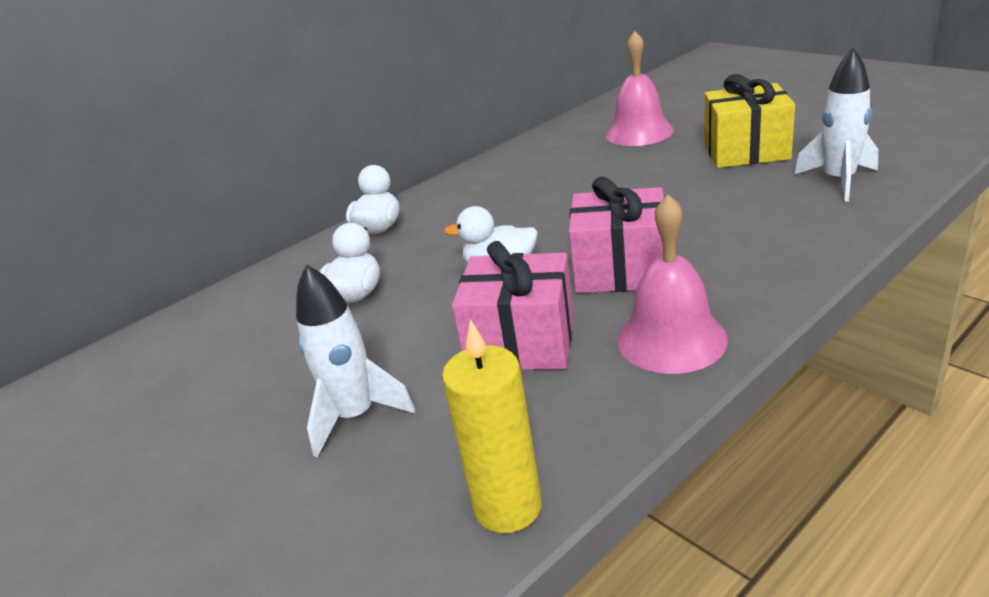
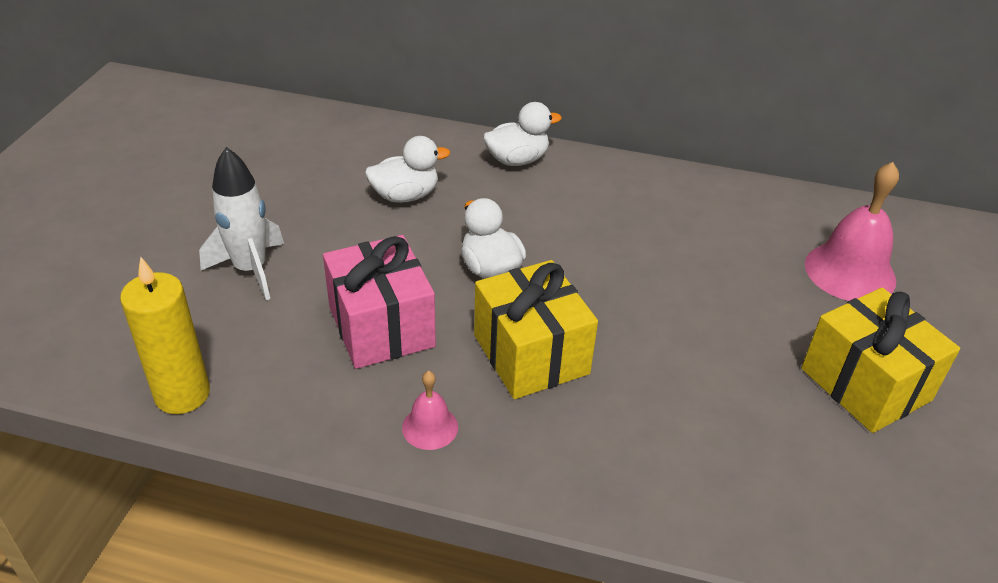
camera: 50 degrees right, 10 degrees up
pink gift [569,177,664,293] -> yellow gift [474,260,598,399]
pink bell [617,195,728,374] -> pink bell [402,371,458,450], size x0.52
white rocket [794,47,878,202] -> none

